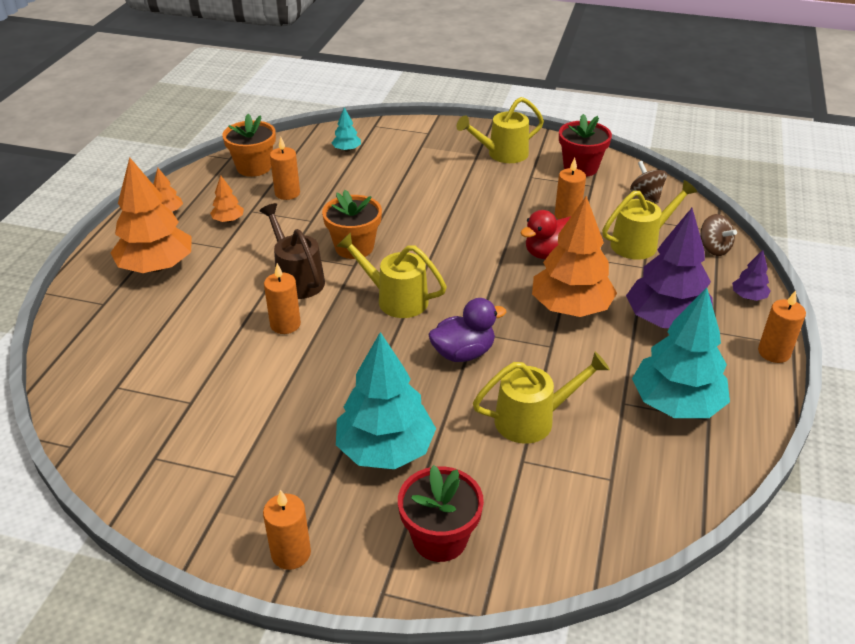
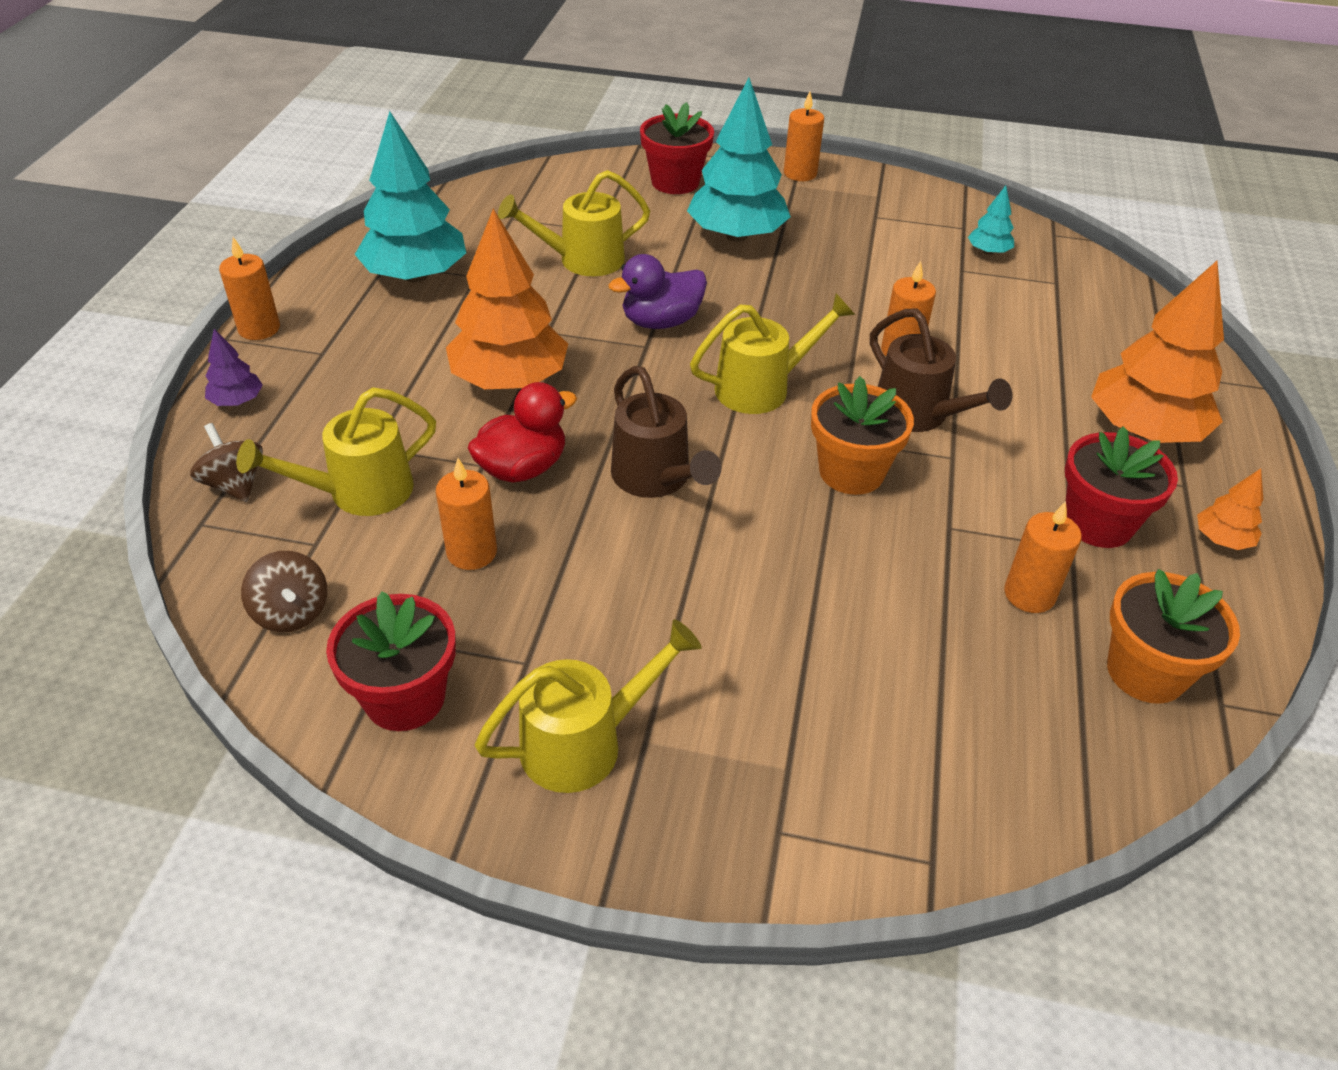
camera: 175 degrees right, 5 degrees up
orange tree [210,175,244,222] -> red flower pot [1065,426,1178,548]
turquoise tree [332,107,361,152] -> turquoise tree moved to [968,185,1014,255]
yellow watering can [337,232,447,318] -> yellow watering can turned 45 degrees counterclockwise [690,293,855,414]
purple tree [626,208,713,328] -> none
none -> brown watering can [611,366,721,498]

